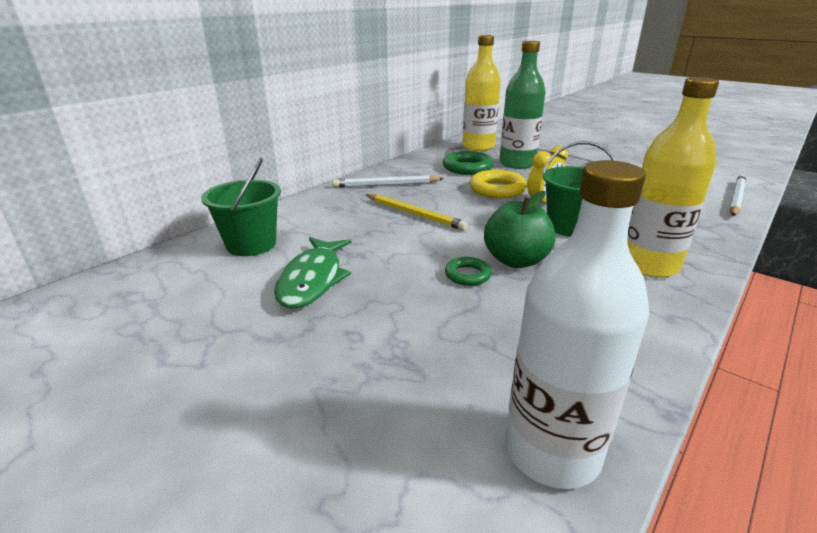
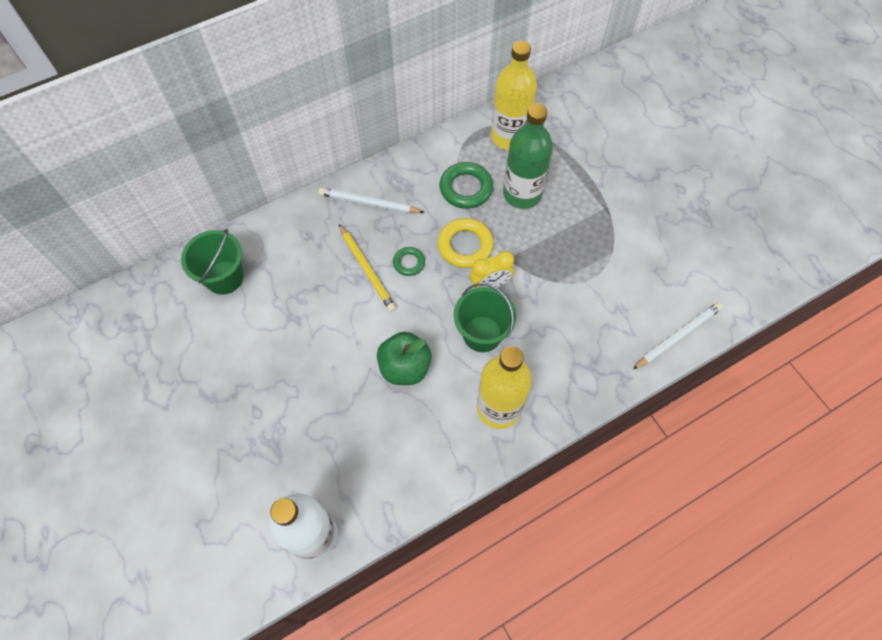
camera: 20 degrees right, 35 degrees up
green fish [274,237,352,309] -> none
green ring [445,257,492,286] -> green ring moved to [393,247,425,276]

